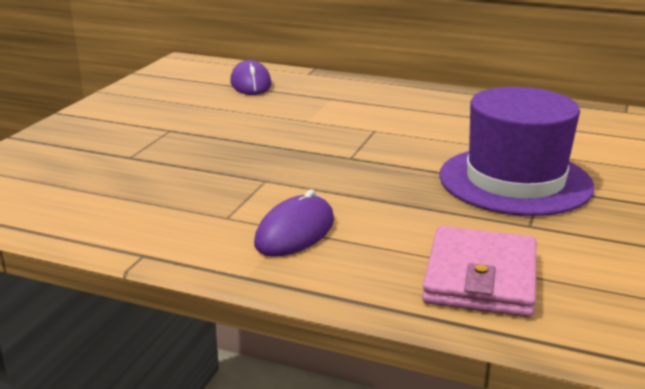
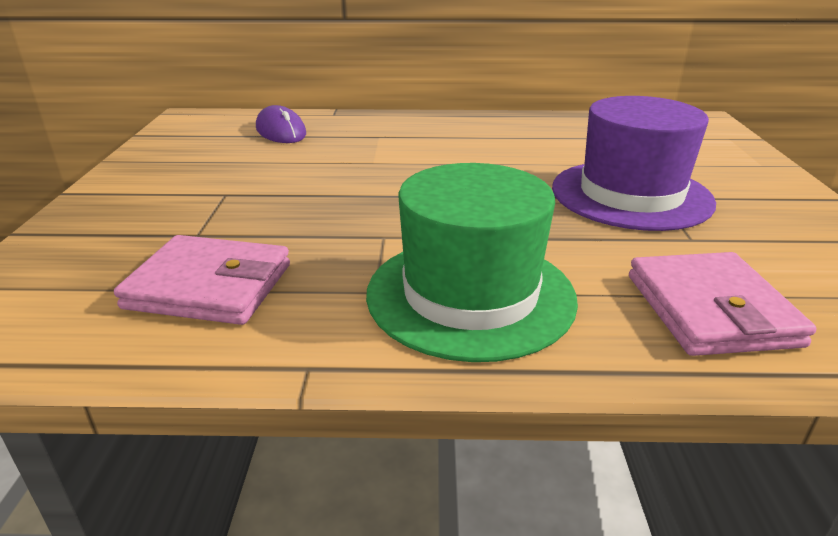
camera: 20 degrees left, 5 degrees up
purple mouse [254,189,334,257] -> green hat [366,163,578,362]
none -> pink wallet [114,235,290,325]

